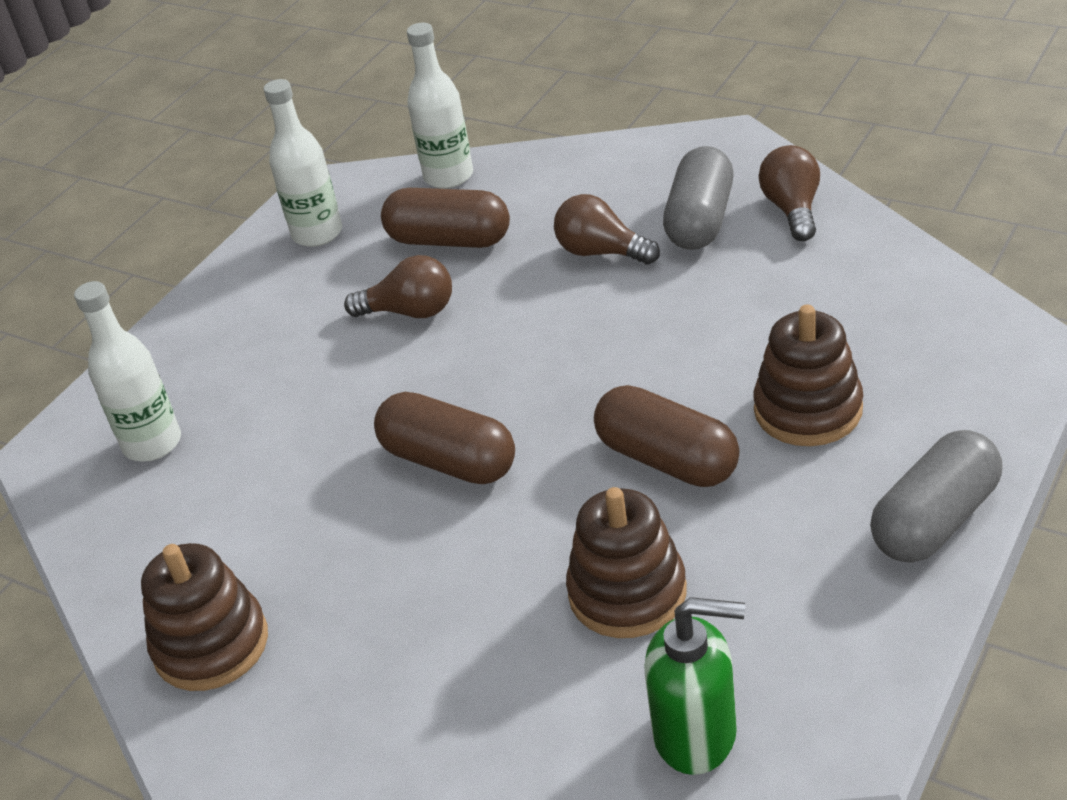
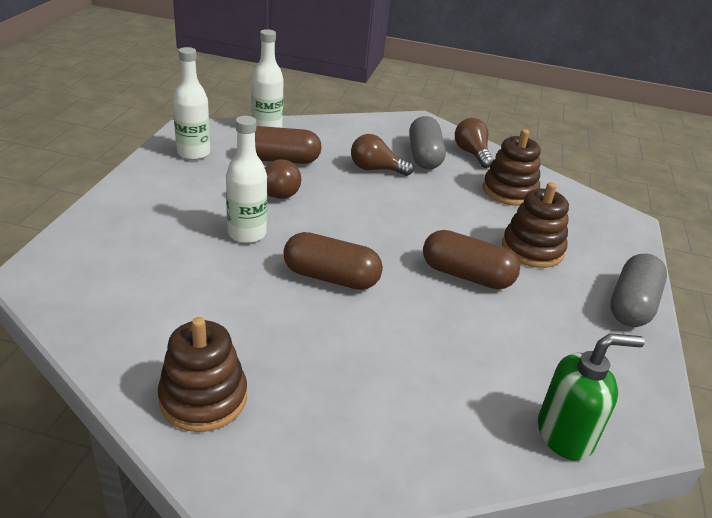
camera: 25 degrees left, 5 degrees down
white bottle [74,281,181,461] -> white bottle moved to [226,116,267,243]
brown stacking toy [566,487,687,638] -> brown stacking toy moved to [483,129,541,206]

